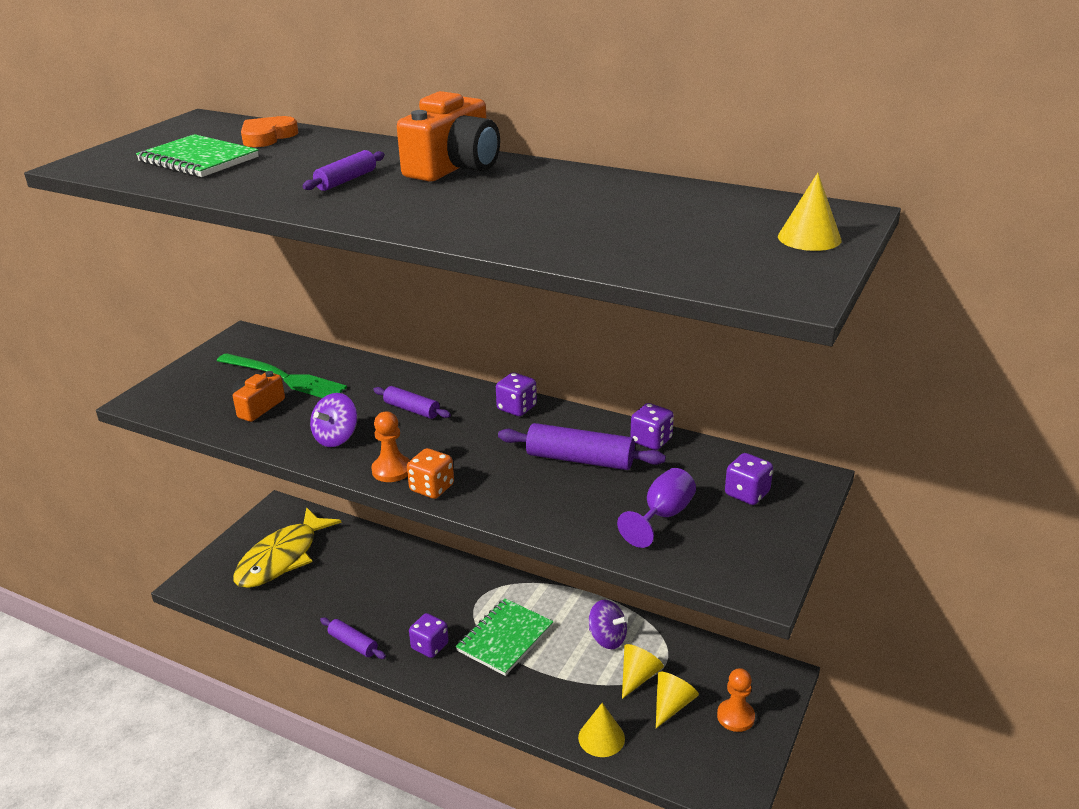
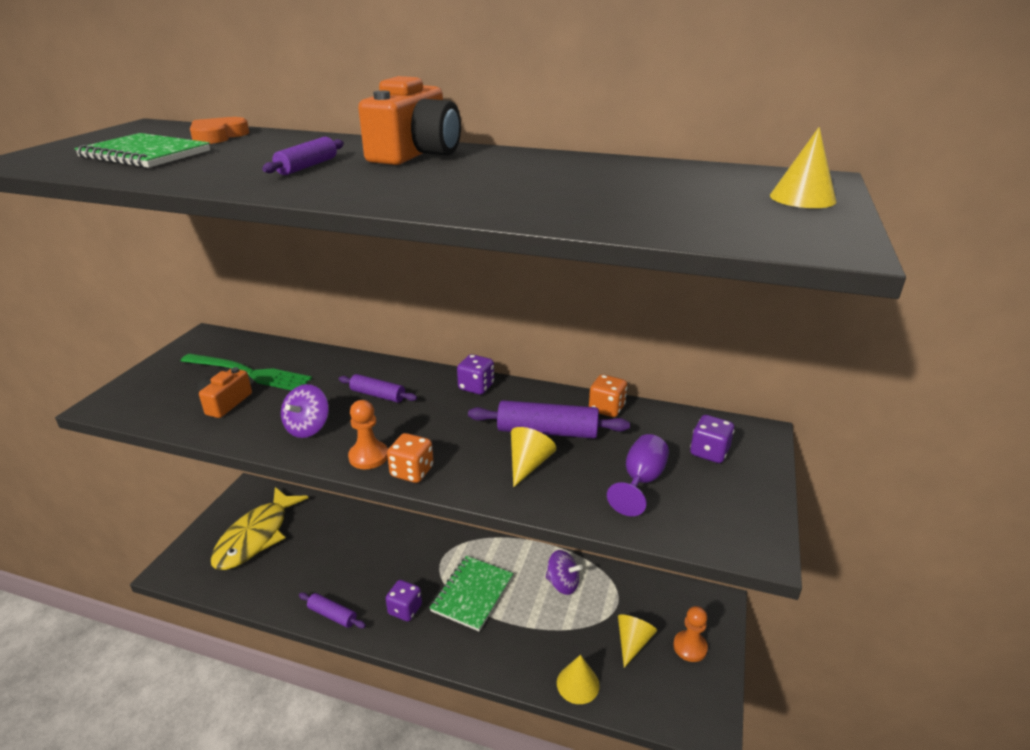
camera: 10 degrees left, 0 degrees up
yellow cone [622,644,664,699] -> yellow cone moved to [511,427,556,487]
purple dice [630,403,674,450] -> orange dice [589,374,627,417]

